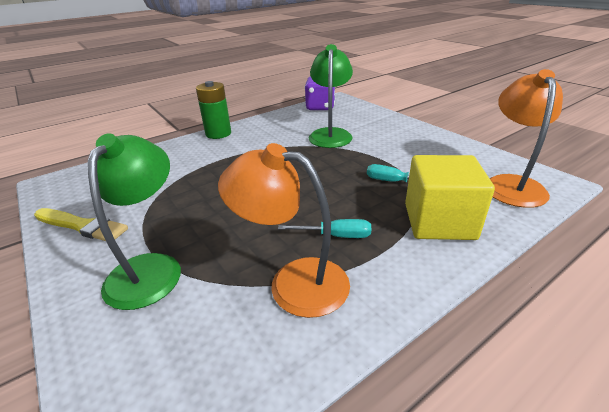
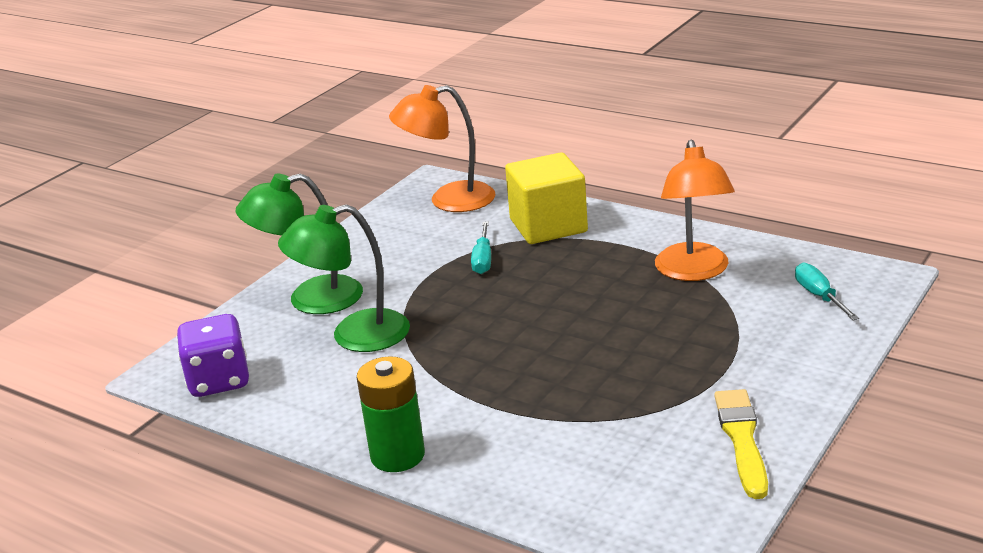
camera: 110 degrees left, 5 degrees down
green lamp [88,133,181,310] -> green lamp moved to [235,174,363,314]
turquoise screwdriver [278,219,371,238] -> turquoise screwdriver moved to [795,263,859,320]

